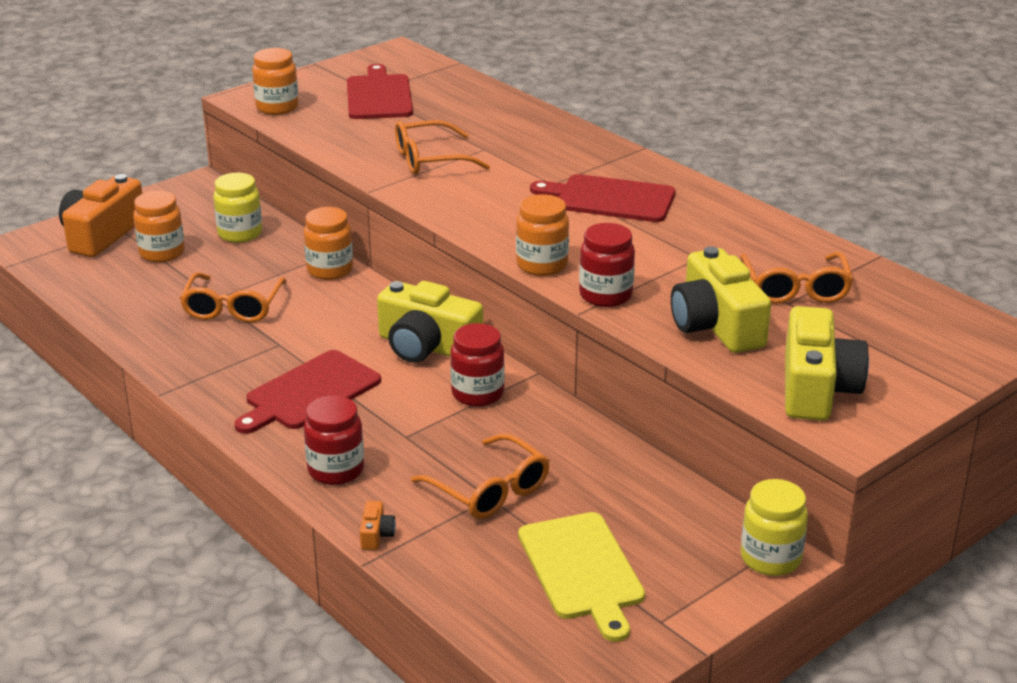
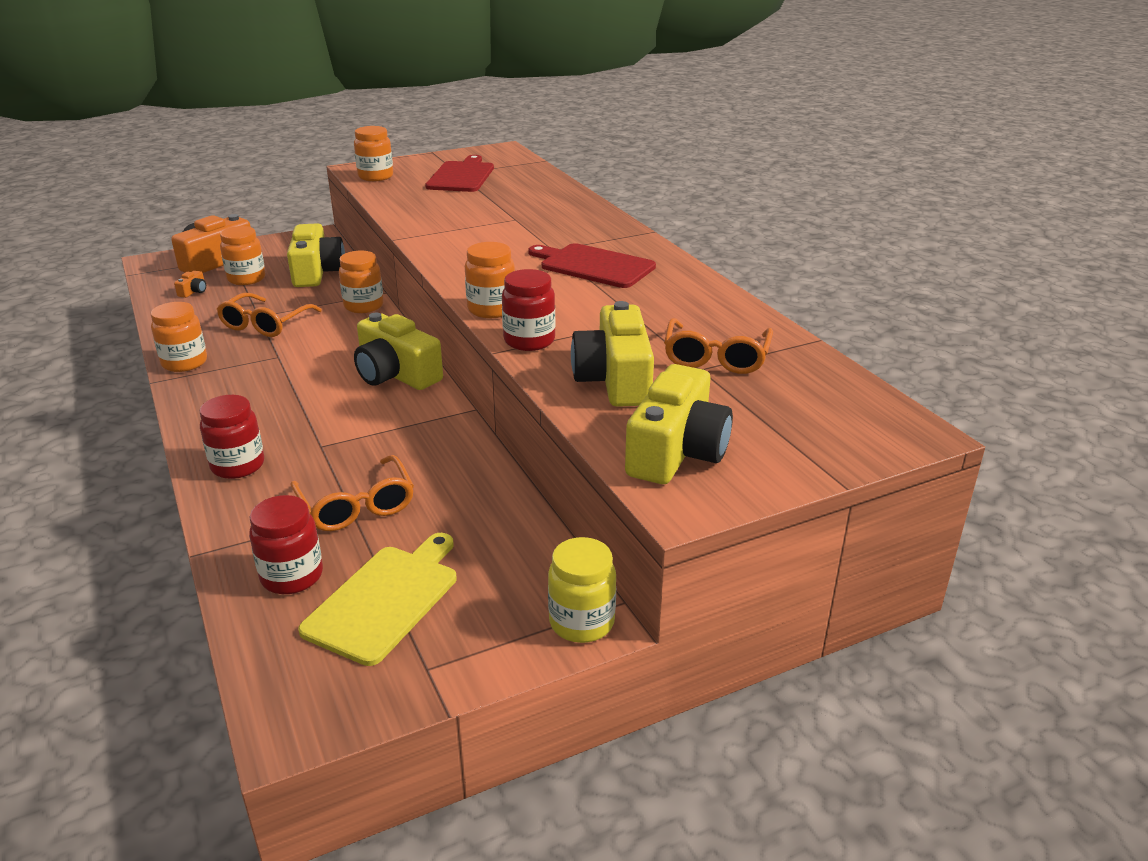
camera: 15 degrees right, 0 degrees up
yellow jar [213,173,262,243] -> yellow camera [287,223,345,287]
red cutting board [234,350,381,434] -> none
orange camera [360,501,396,550] -> orange camera moved to [174,271,206,298]
orange glasses [395,120,490,174] -> none
red jar [450,323,505,407] -> red jar moved to [249,495,323,594]
yellow cutting board [518,512,645,642] -> yellow cutting board turned 150 degrees counterclockwise [298,533,457,666]
none -> orange jar [151,302,207,372]

